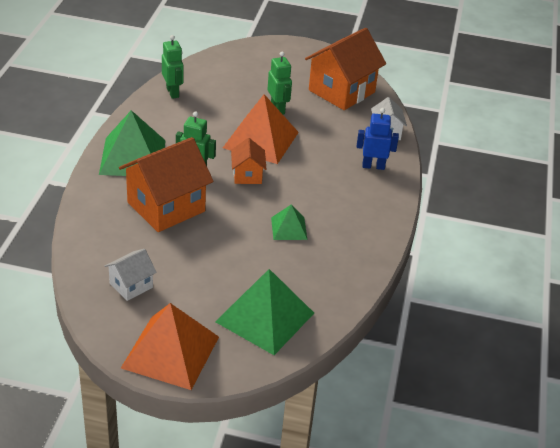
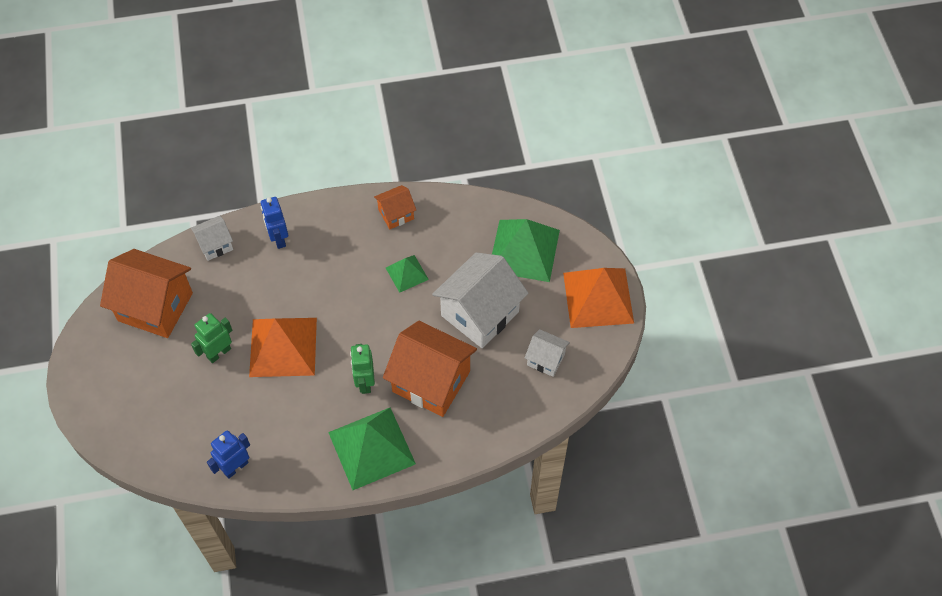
camera: 110 degrees left, 20 degrees up
green robot [162,35,184,99] -> blue robot [207,430,250,479]
orange house [231,138,266,184] -> orange house moved to [374,185,416,229]
none -> white house [432,252,529,348]

